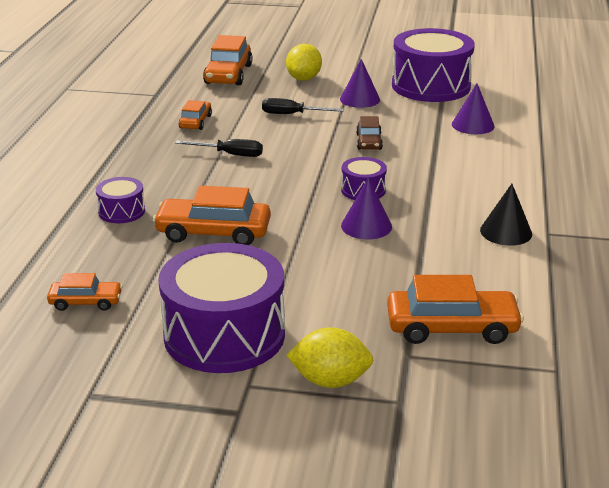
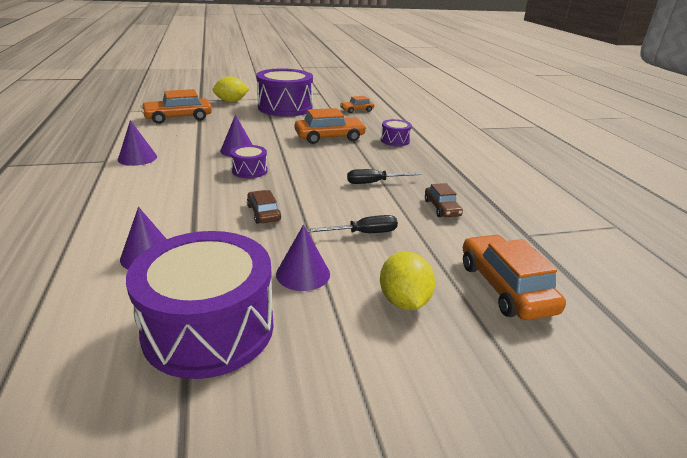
camera: 155 degrees right, 0 degrees up
orange car [179,100,212,130] -> brown car [425,183,463,217]
black cone [480,184,532,246] -> purple cone [118,120,157,166]

